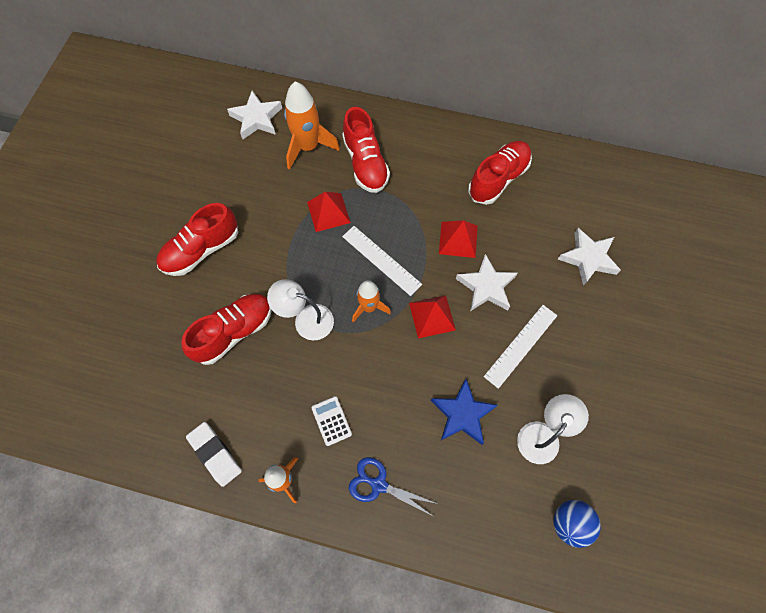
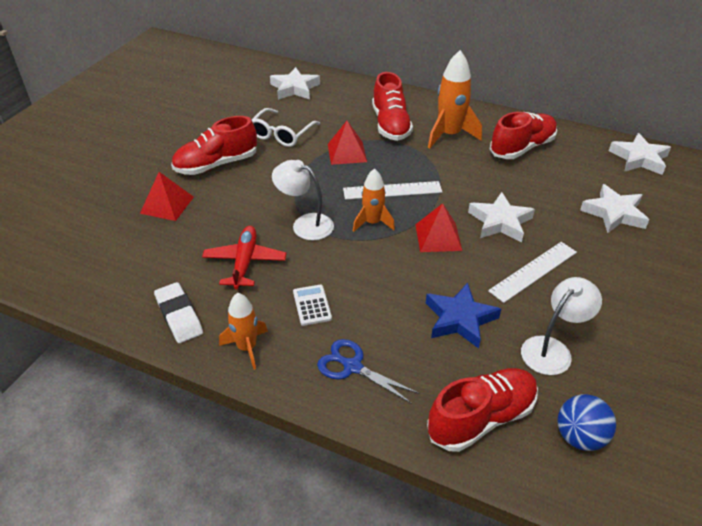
camera: 10 degrees right, 25 degrees down
red shoe [182,294,272,365] -> red shoe moved to [427,368,538,452]
orange rocket [284,81,340,170] -> orange rocket moved to [428,50,482,149]
white ruler [342,226,422,296] -> white ruler turned 60 degrees counterclockwise [343,181,442,200]
red pyramid [439,220,478,258] -> red pyramid moved to [140,172,194,221]
none -> red plane [202,226,286,289]
none -> white glasses [252,108,320,147]
none -> white star [609,133,671,175]

